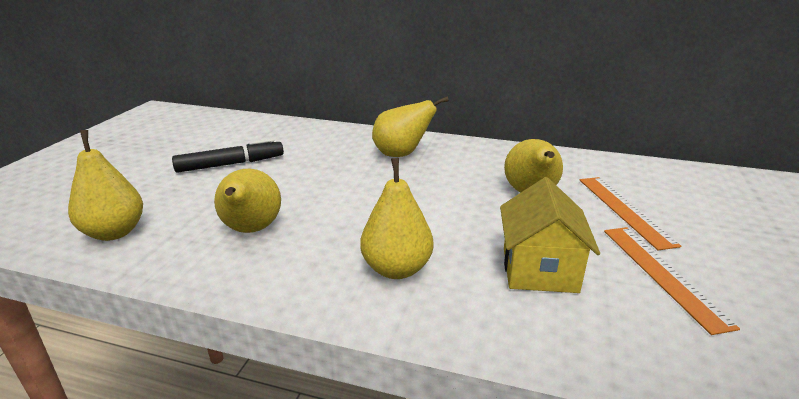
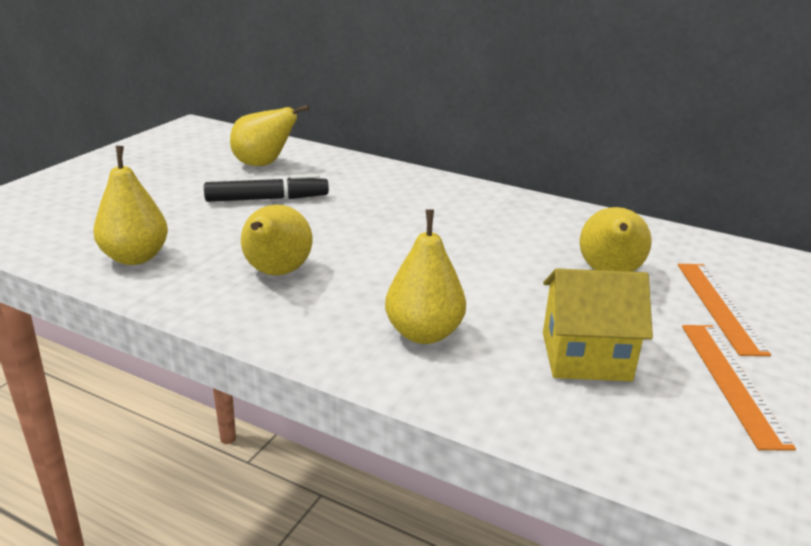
camera: 10 degrees right, 0 degrees up
yellow pear [372,96,449,157] -> yellow pear moved to [230,105,309,166]
yellow house [500,177,600,293] -> yellow house turned 75 degrees clockwise [543,268,653,381]

